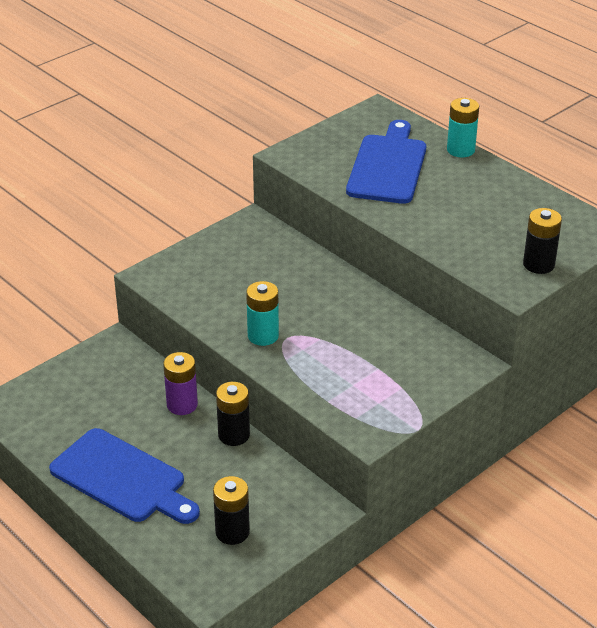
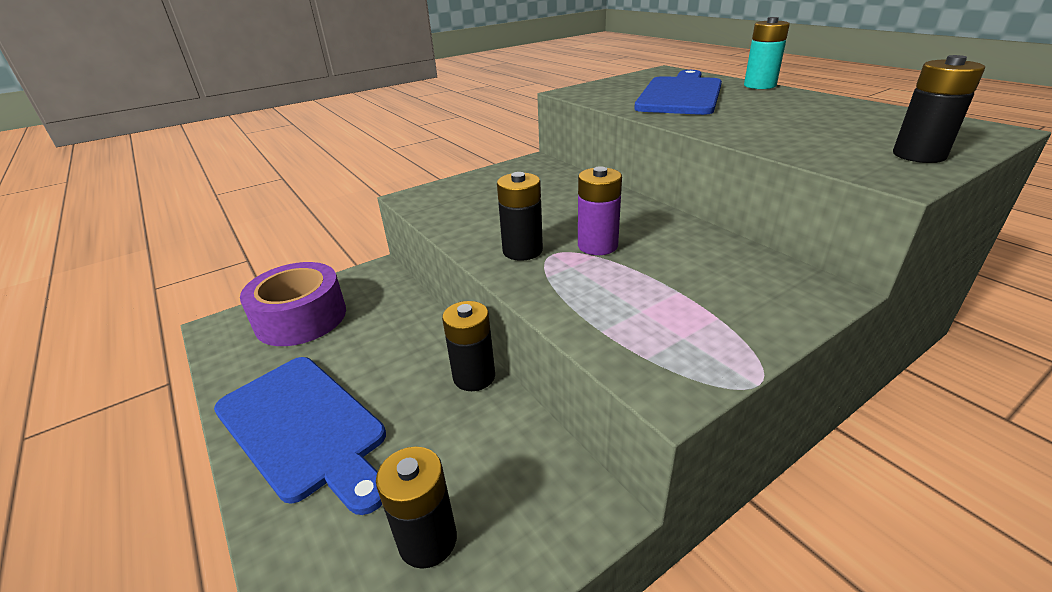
camera: 10 degrees right, 5 degrees down
purple battery [163,352,198,415] -> purple battery moved to [578,166,622,255]
turquoise battery [246,281,279,346] -> black battery [497,172,543,261]
none -> purple tape [240,262,346,346]

